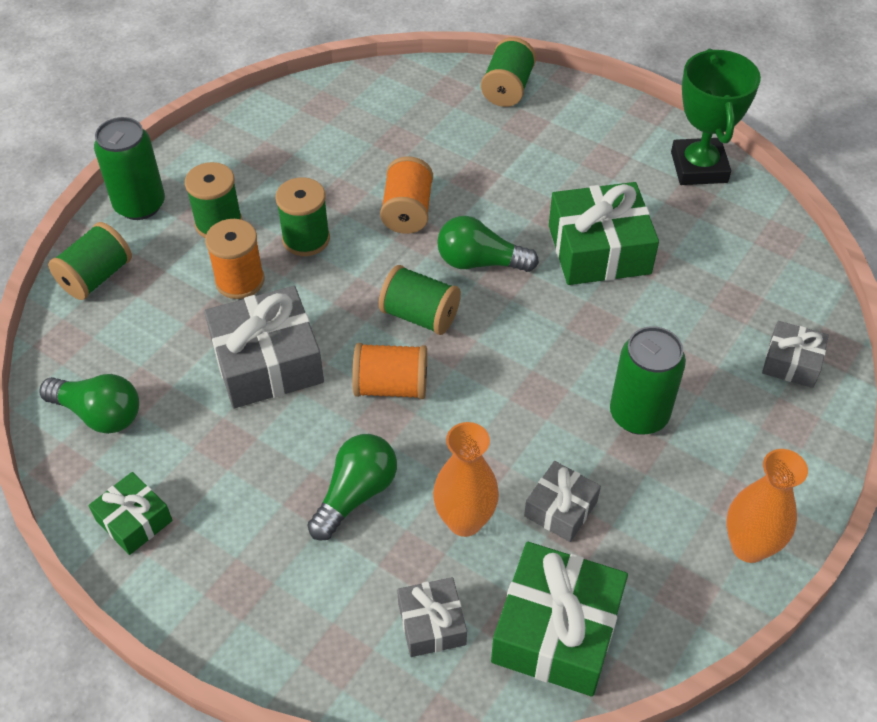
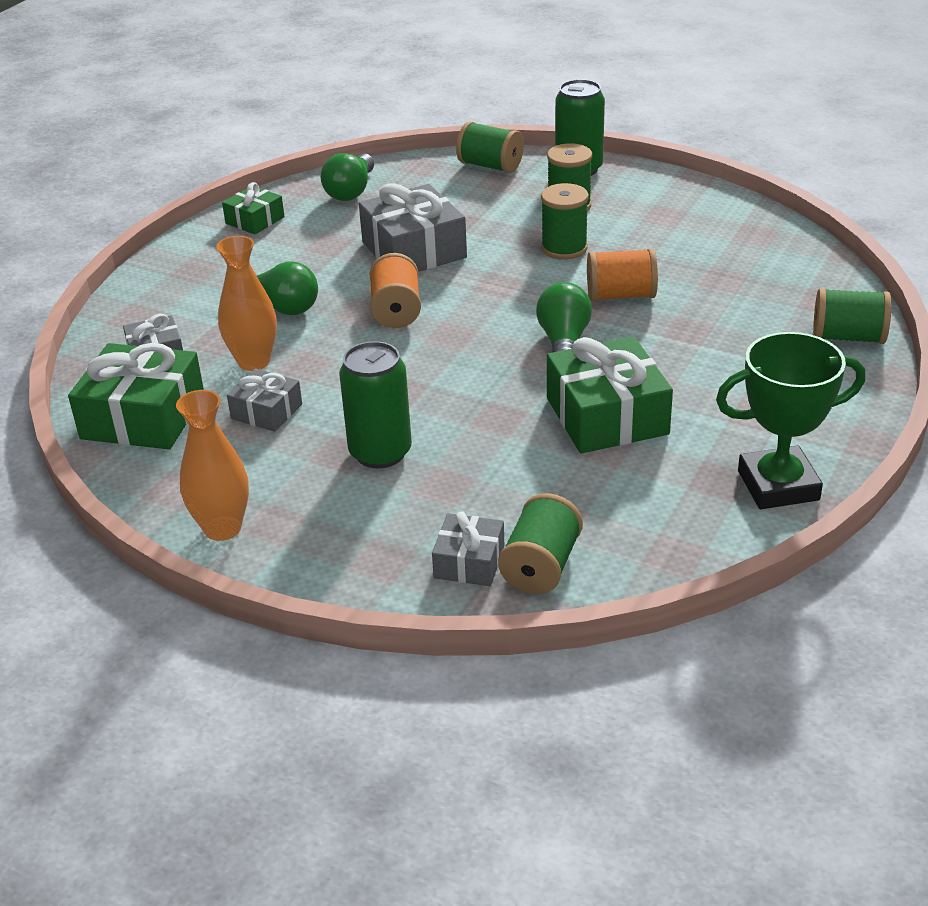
camera: 85 degrees right, 15 degrees down
orange spool [205,219,264,299] -> none
green spool [379,265,461,335] -> green spool moved to [498,493,583,594]

